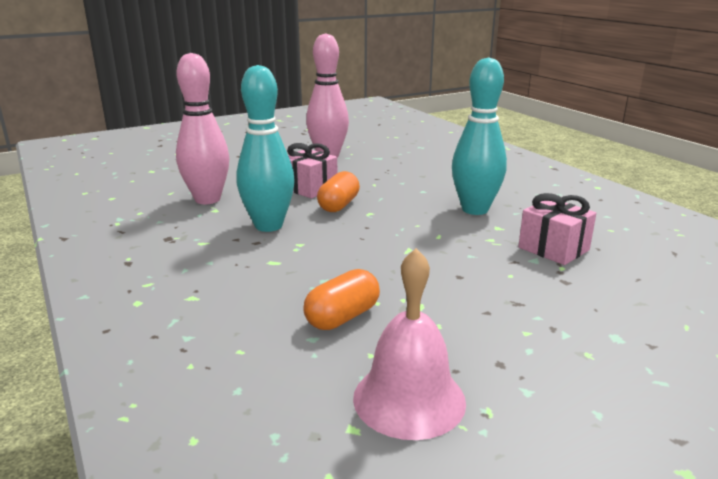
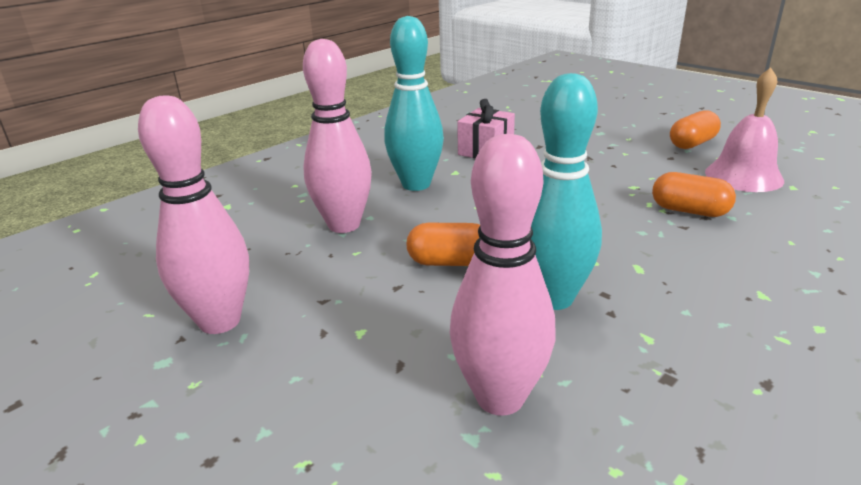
camera: 105 degrees left, 5 degrees up
pink gift [287,143,337,198] -> none
none -> pink bowling pin [303,39,372,233]
none -> orange capsule [670,110,721,149]

